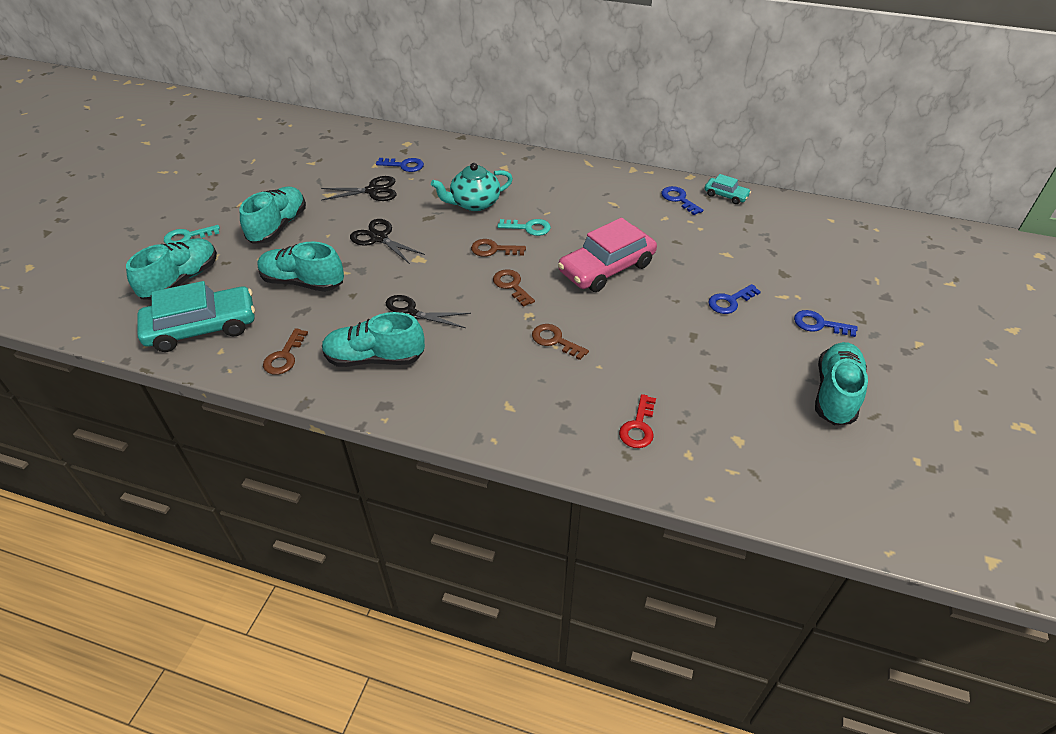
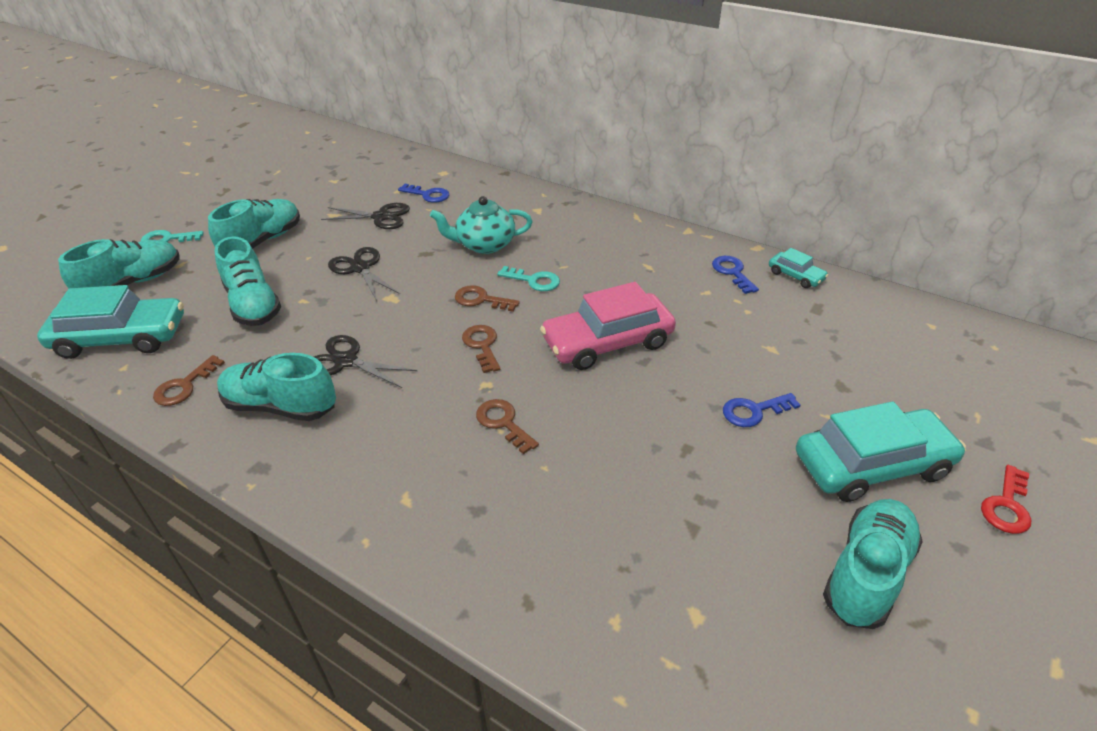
camera: 15 degrees right, 5 degrees down
turquoise shoe [258,242,344,292] -> turquoise shoe turned 150 degrees counterclockwise [214,236,281,326]
red key [619,394,656,448] -> red key moved to [981,465,1031,534]
blue key [794,310,858,337] -> turquoise car [796,401,966,502]

